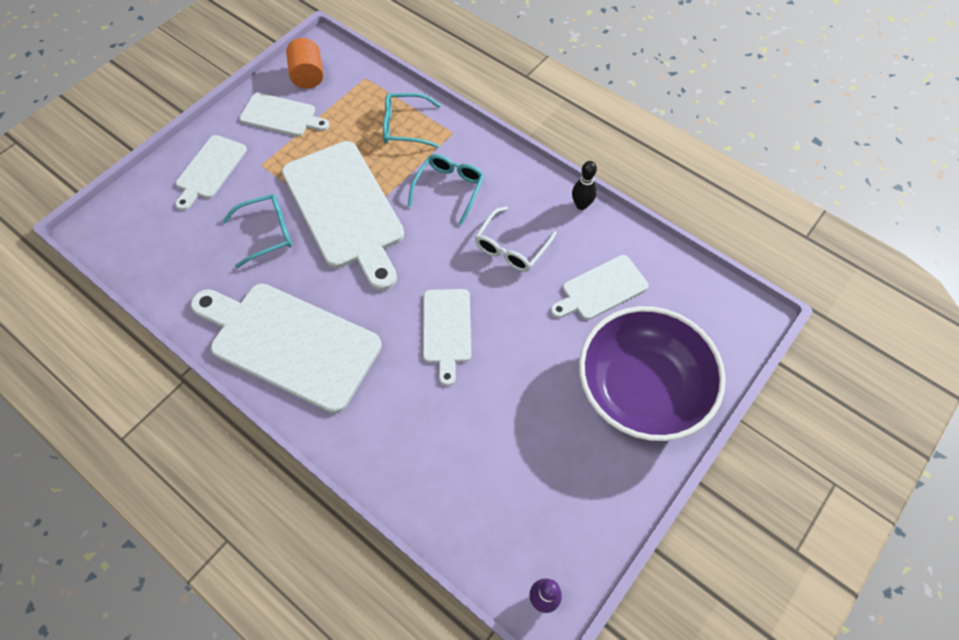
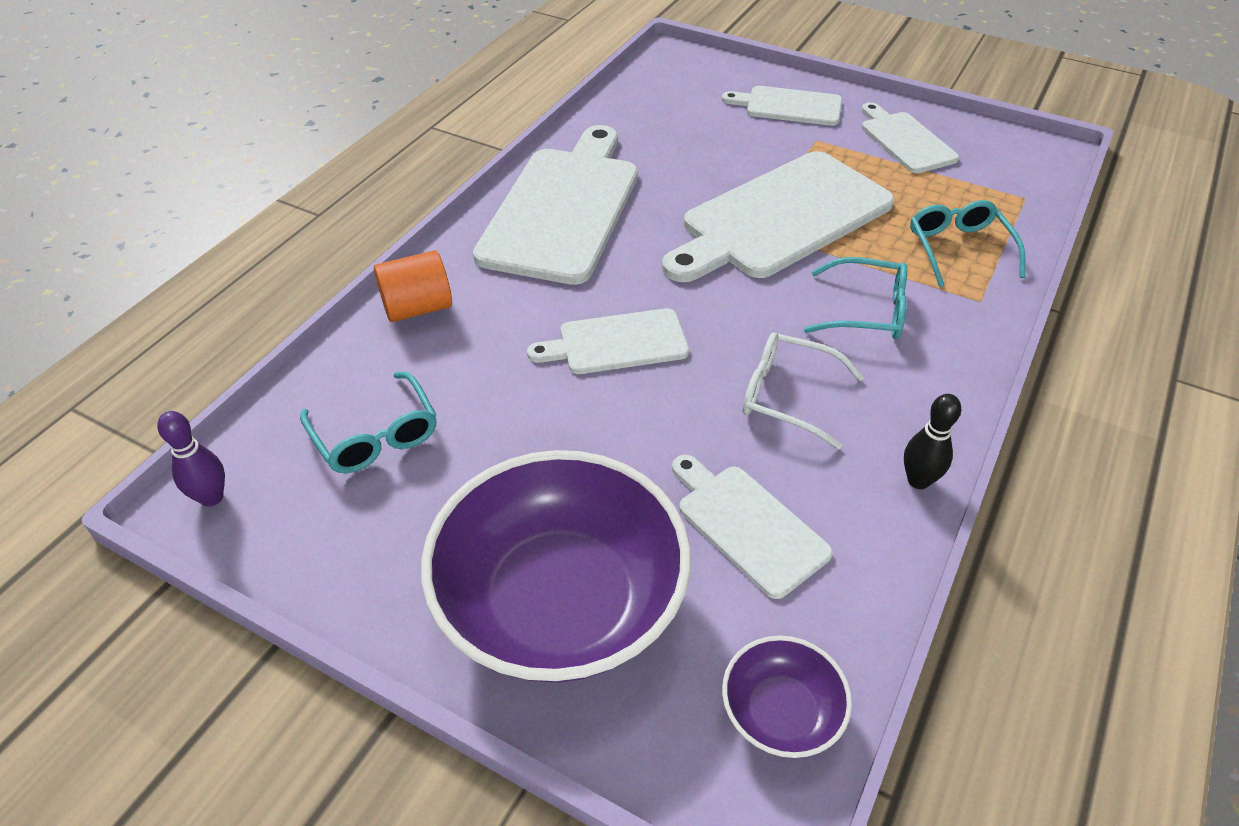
camera: 80 degrees right, 15 degrees down
turquoise glasses [223,194,292,268] -> turquoise glasses moved to [300,372,437,473]
white cutting board [240,93,329,136] -> white cutting board turned 150 degrees clockwise [862,102,959,173]
orange cylinder [286,38,323,88] -> orange cylinder moved to [374,250,452,322]
none -> purple bowl [722,635,852,758]

